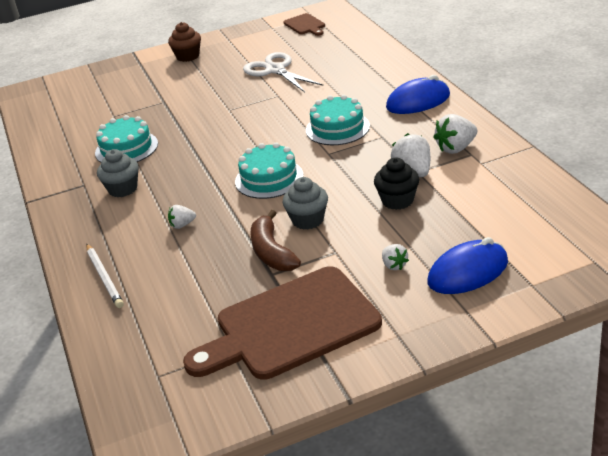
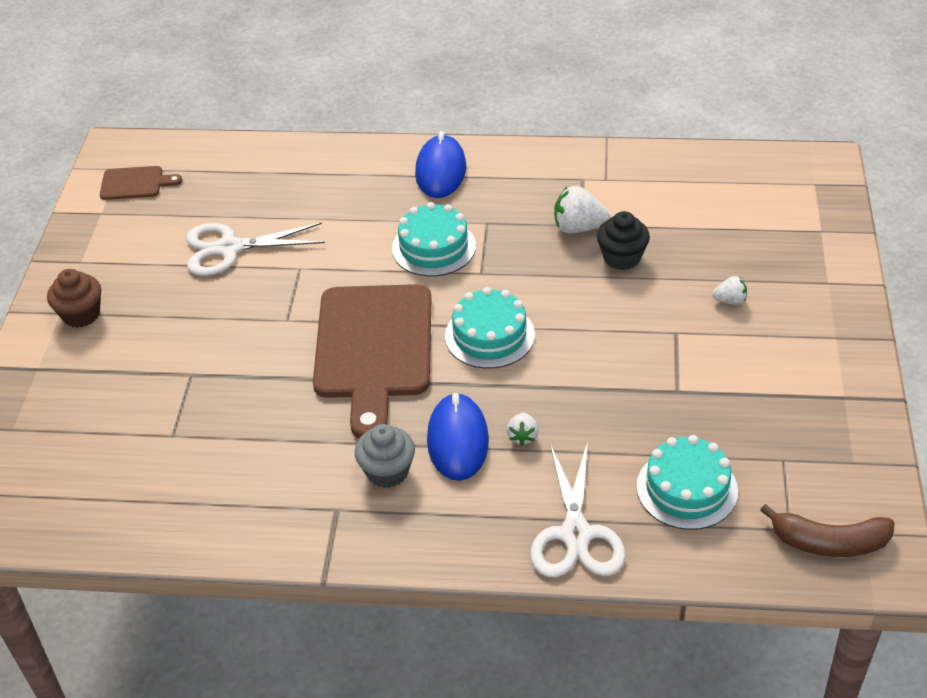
camera: 65 degrees left, 10 degrees up
white pencil [86,244,124,308] -> white scissors [530,441,625,577]
turquoise cake [95,115,158,163] -> turquoise cake moved to [637,435,738,530]
brown cutting board [183,266,382,380] -> brown cutting board moved to [313,284,431,438]
brown banana [250,210,301,271] -> brown banana moved to [760,504,894,557]
grey cupcake [282,177,328,230] -> none
blue mouse [427,237,508,294] -> blue mouse moved to [427,393,489,481]
white strawberry [433,114,477,154] -> none

